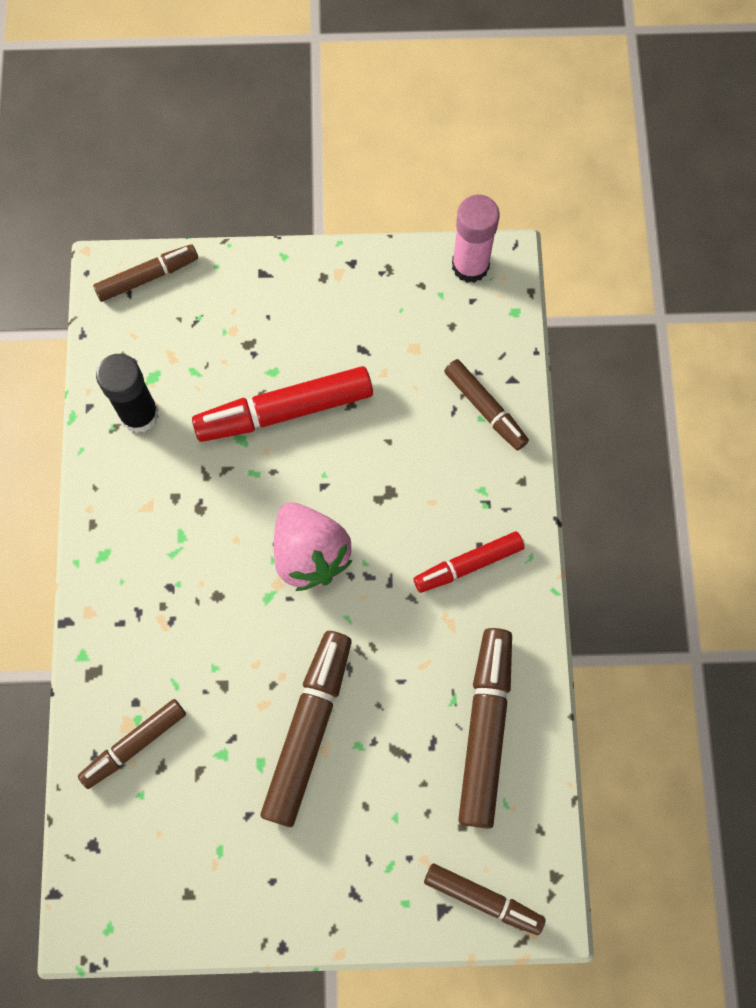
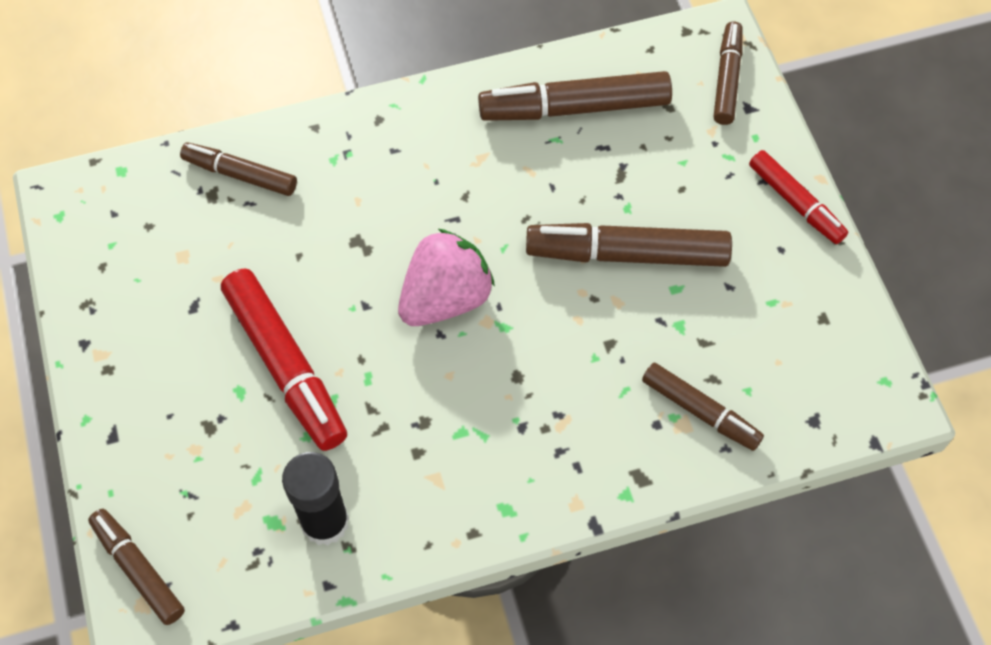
camera: 105 degrees left, 10 degrees down
red marker [413,531,524,593] -> red marker moved to [749,150,848,244]
brown marker [444,359,529,450] -> brown marker turned 105 degrees counterclockwise [180,142,297,196]
pink glue stick [452,195,500,283] -> none

